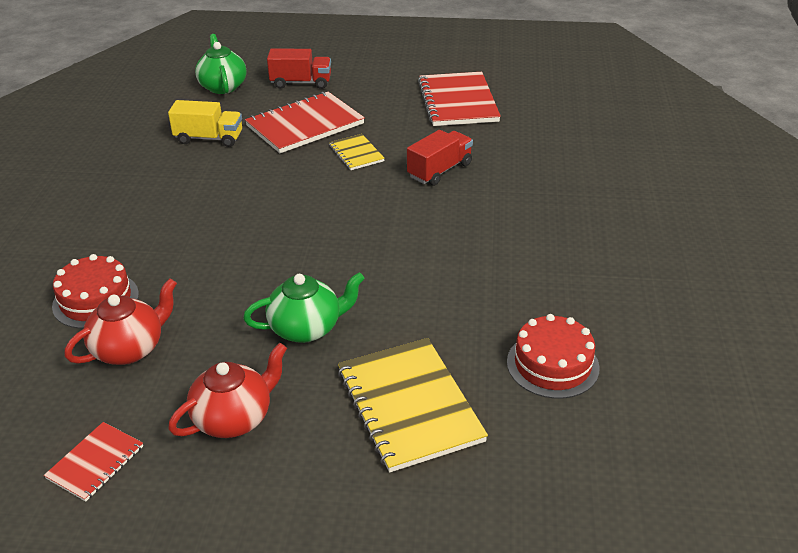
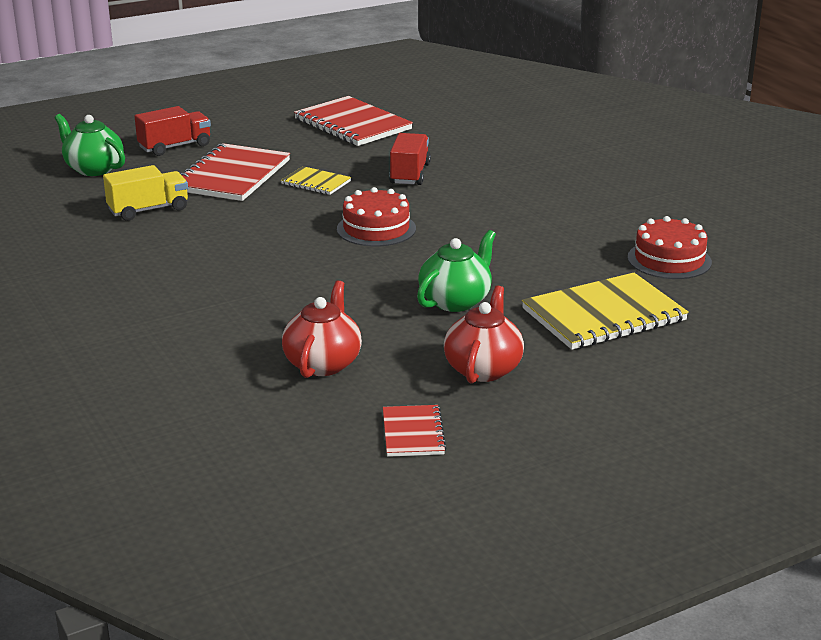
camera: 35 degrees left, 10 degrees down
red cake [52,254,139,329] -> red cake moved to [337,187,416,247]
yellow notebook [338,338,488,473] -> yellow notebook turned 60 degrees counterclockwise [522,273,689,350]

